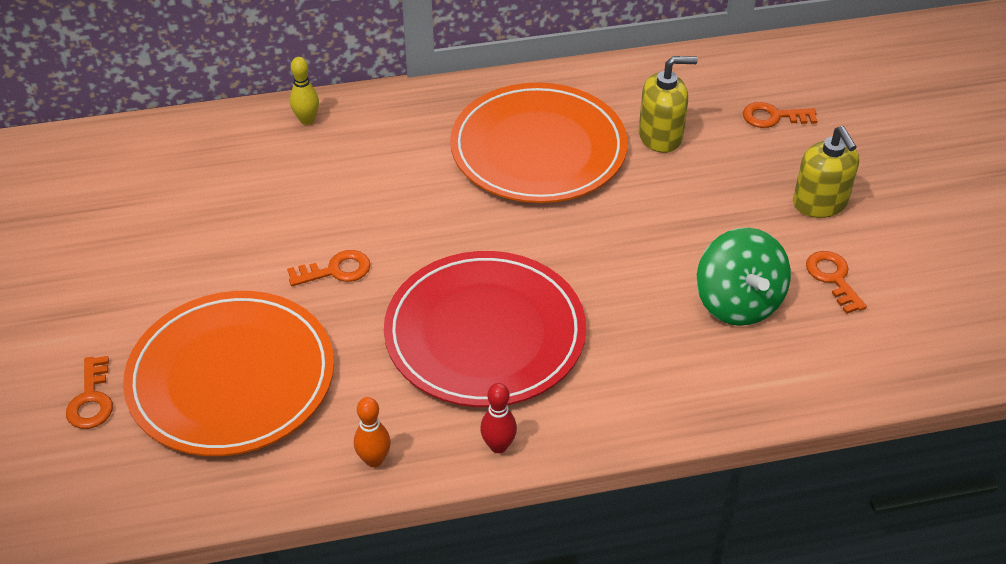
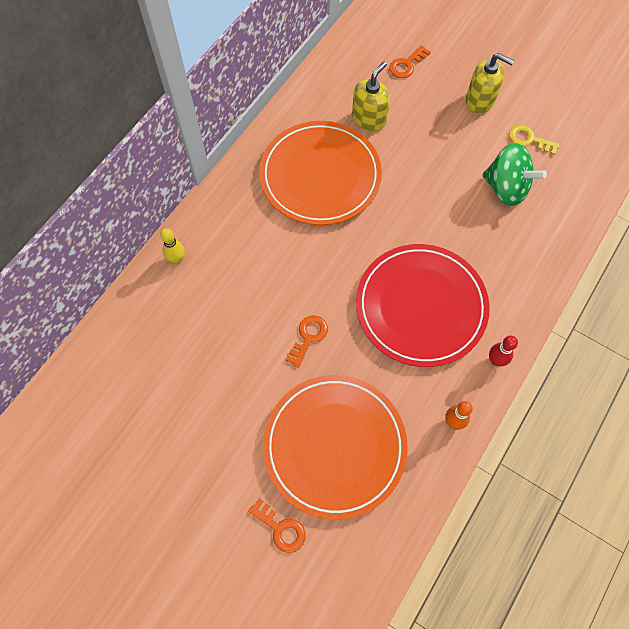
camera: 45 degrees left, 20 degrees up
orange key [806,251,867,314] -> yellow key [509,125,560,155]

